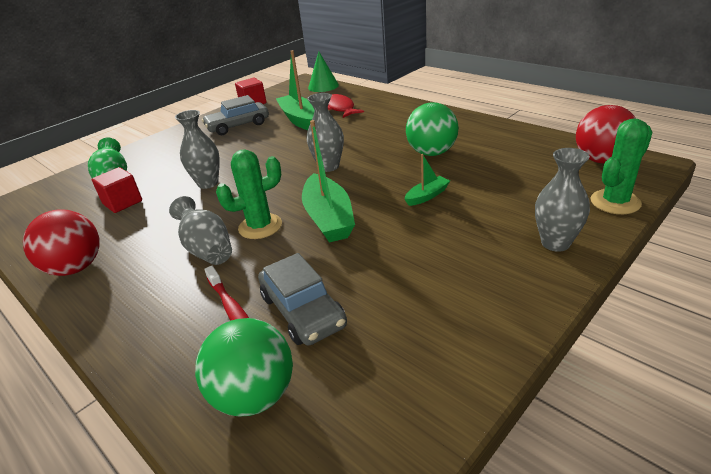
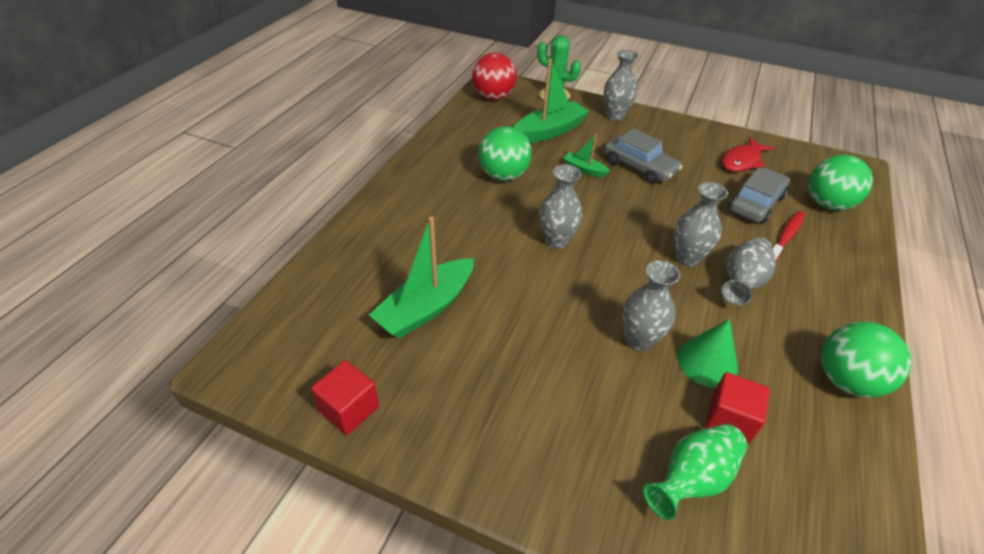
camera: 115 degrees left, 10 degrees up
red ball [23,209,100,276] -> green ball [821,321,911,398]
grey car [202,95,269,135] -> grey car moved to [604,128,683,184]
green cactus [216,149,282,239] -> grey vase [674,182,728,267]
green boat [302,120,355,242] -> green boat moved to [514,58,590,143]
green cone [308,51,339,92] -> green cone moved to [677,319,738,388]
red fish [328,94,364,118] -> red fish moved to [722,137,774,172]

